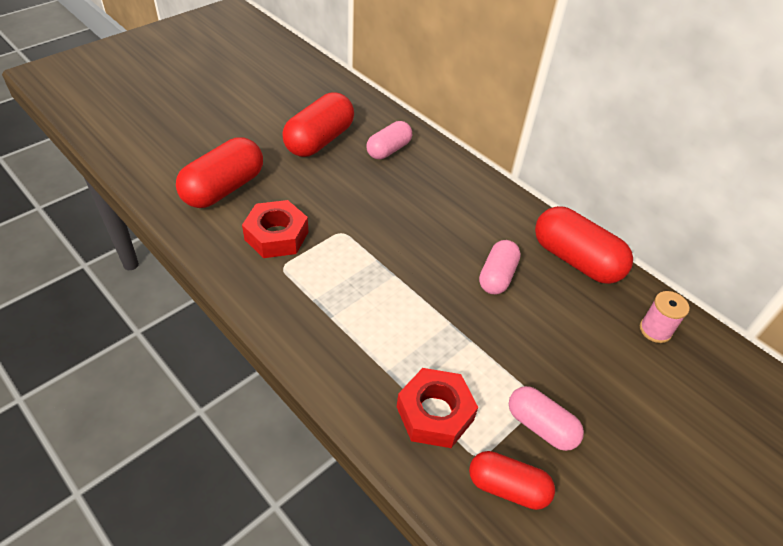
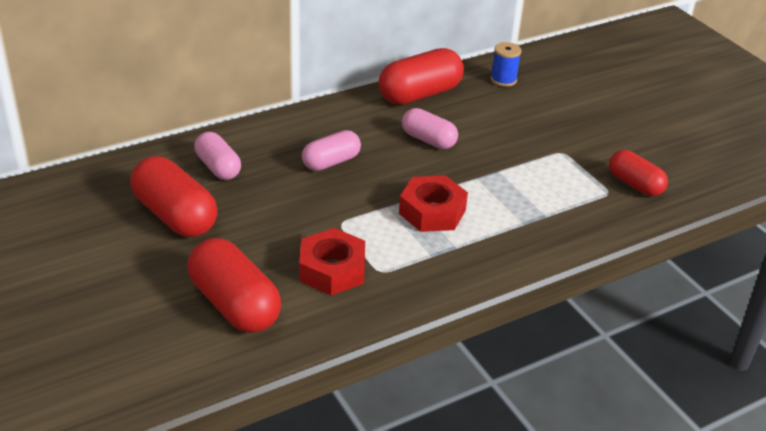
camera: 75 degrees left, 10 degrees down
red nut [397,368,478,448] -> red nut moved to [399,175,468,232]
red capsule [469,451,555,510] -> red capsule turned 75 degrees counterclockwise [609,150,668,196]
pink capsule [509,386,584,451] -> pink capsule moved to [302,130,361,171]
pink spool [640,291,690,343] -> blue spool [491,42,521,87]

